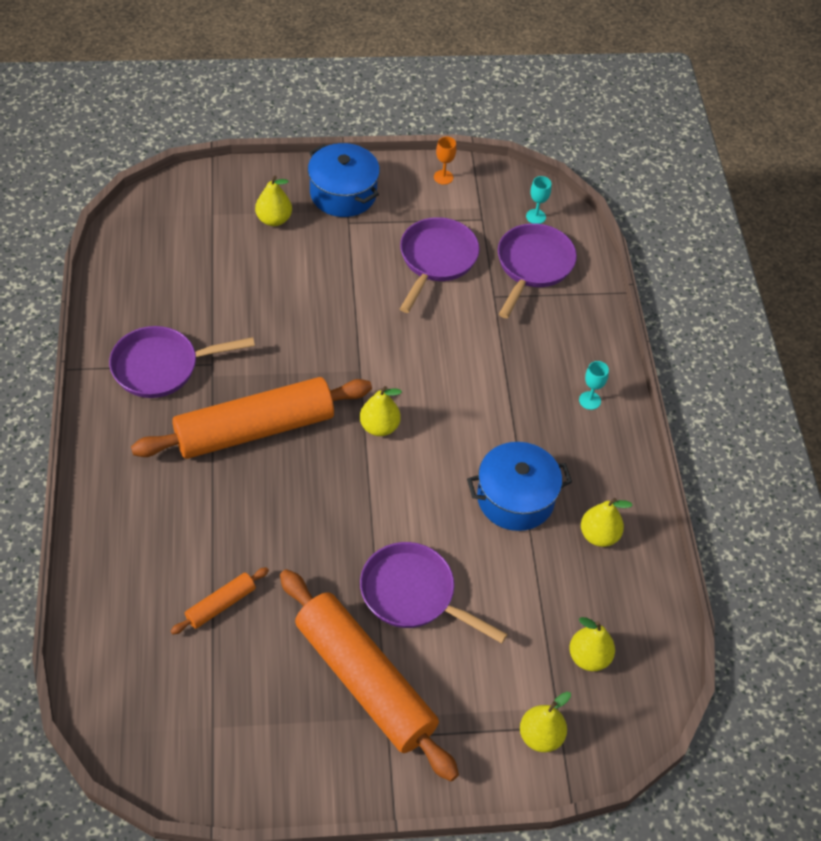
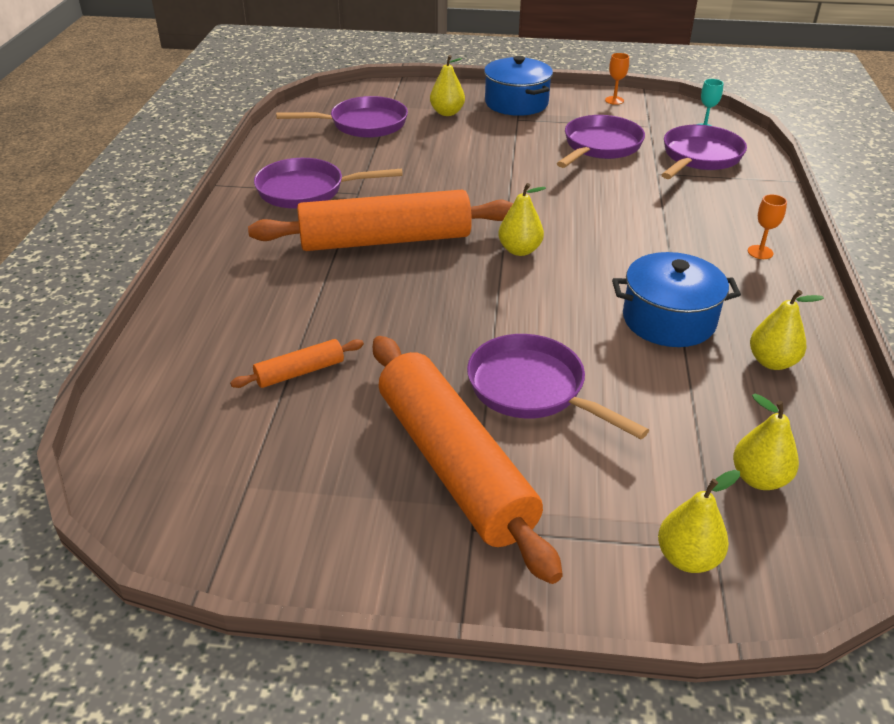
camera: 15 degrees right, 15 degrees down
turquoise goblet [579,361,609,410] -> orange goblet [748,194,787,259]
none -> purple pan [276,96,408,138]

